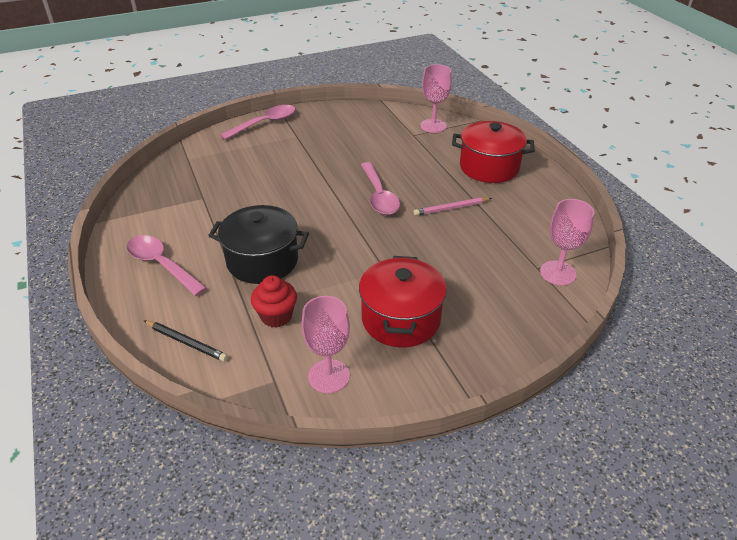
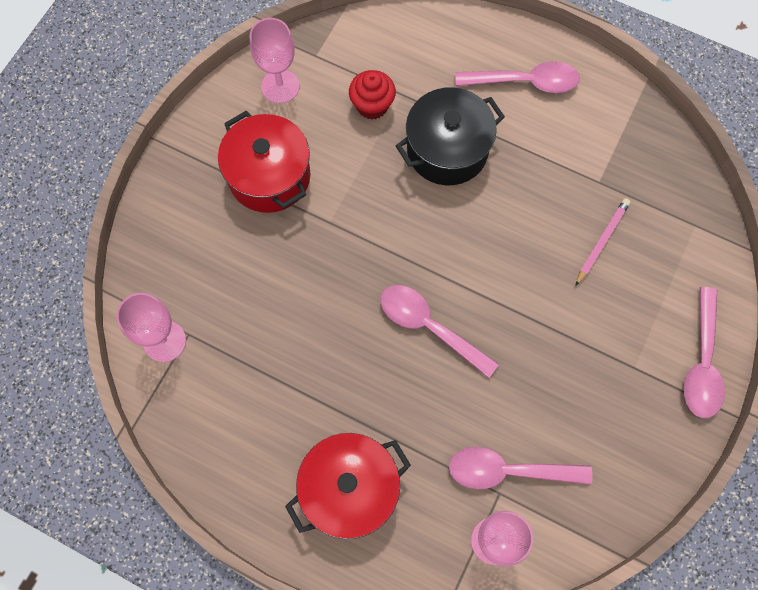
camera: 140 degrees right, 30 degrees up
black pencil [144,321,228,362] -> none
pink pencil [414,197,492,216] -> pink pencil moved to [575,198,630,286]
none -> pink spoon [449,447,592,489]

